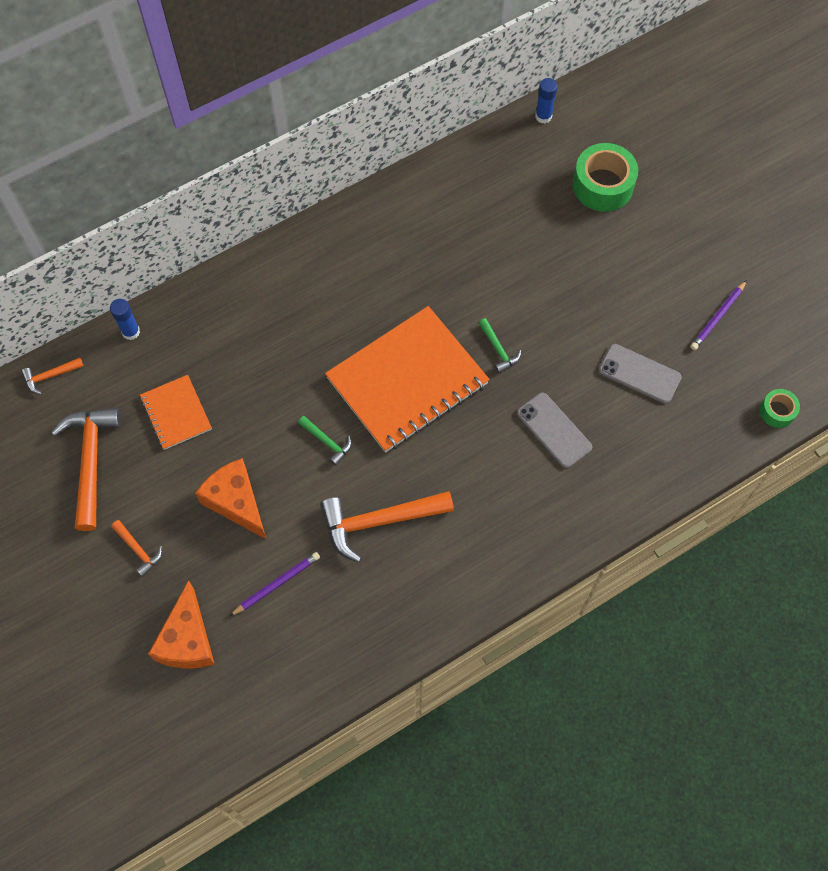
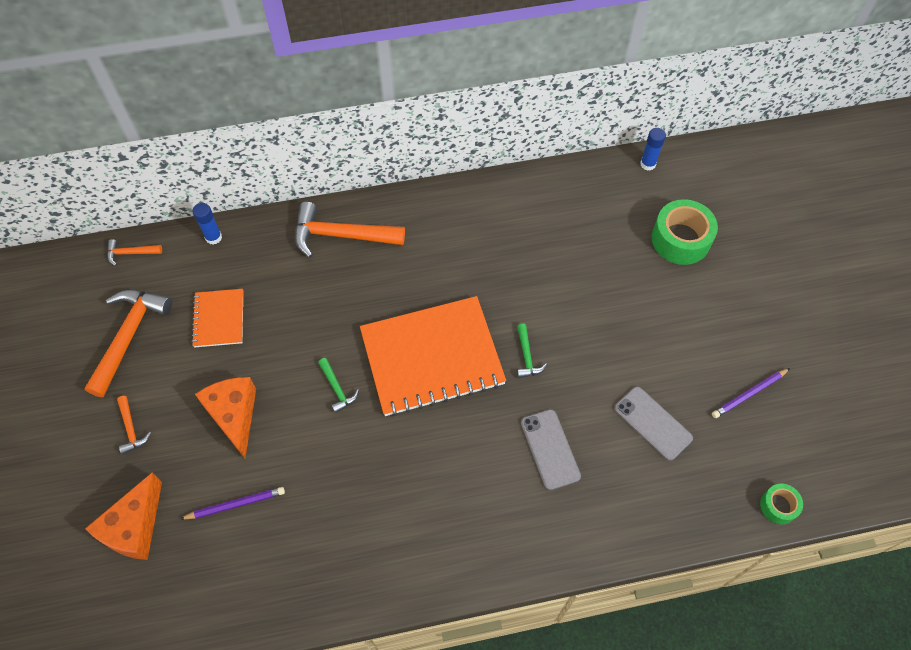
camera: 20 degrees right, 5 degrees down
orange hammer [320,491,454,563] -> orange hammer moved to [295,202,405,258]

